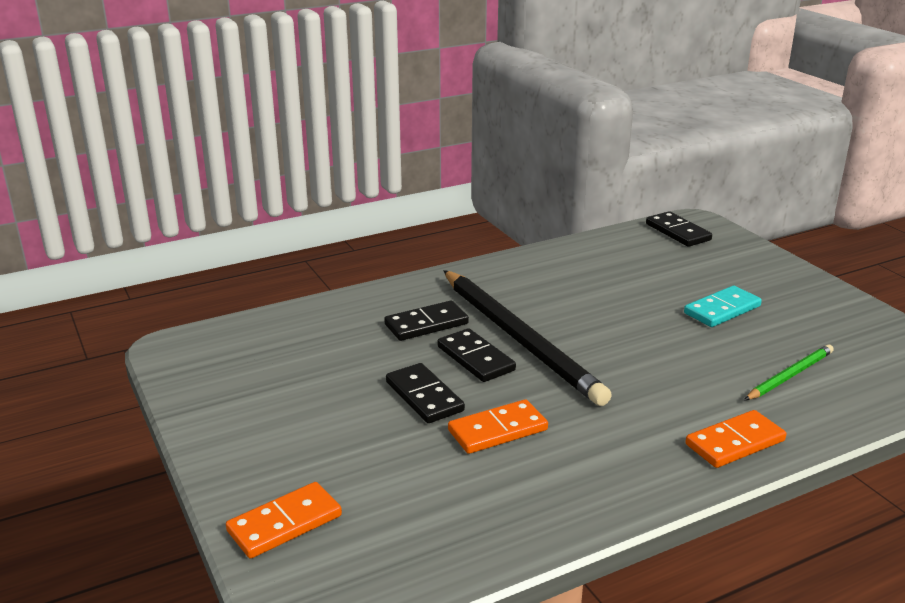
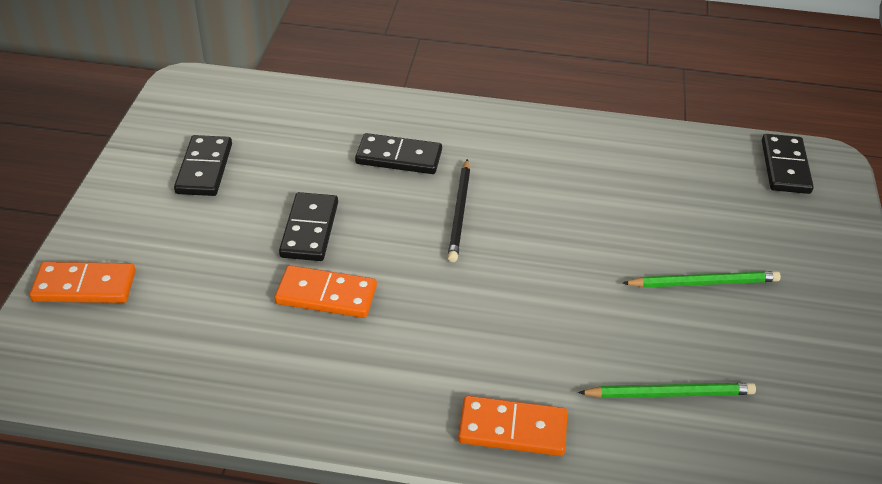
camera: 35 degrees right, 15 degrees up
black domino [438,328,516,382] -> black domino moved to [174,135,232,196]
black pencil [443,270,612,406] -> black pencil [447,159,470,262], size x0.48
turquoise domino [684,286,762,327] -> green pencil [622,271,781,288]

